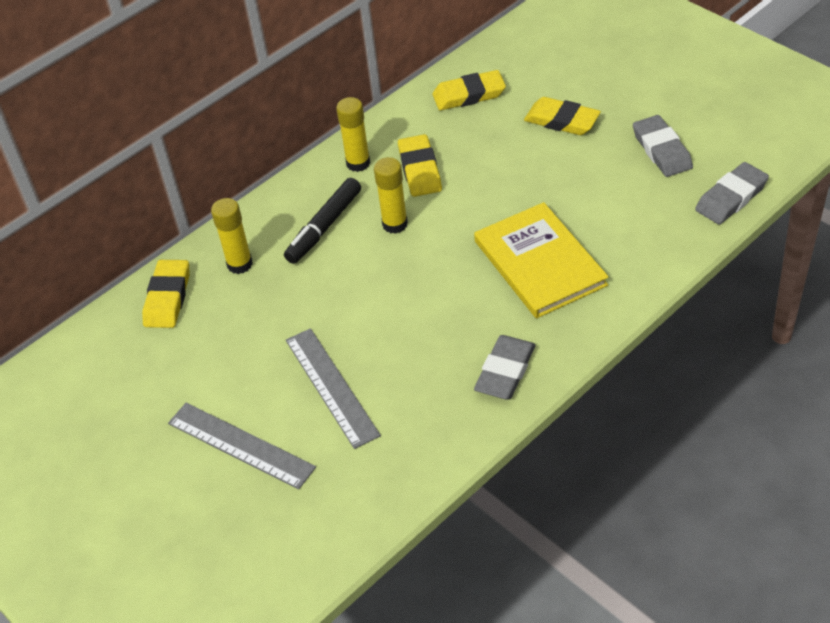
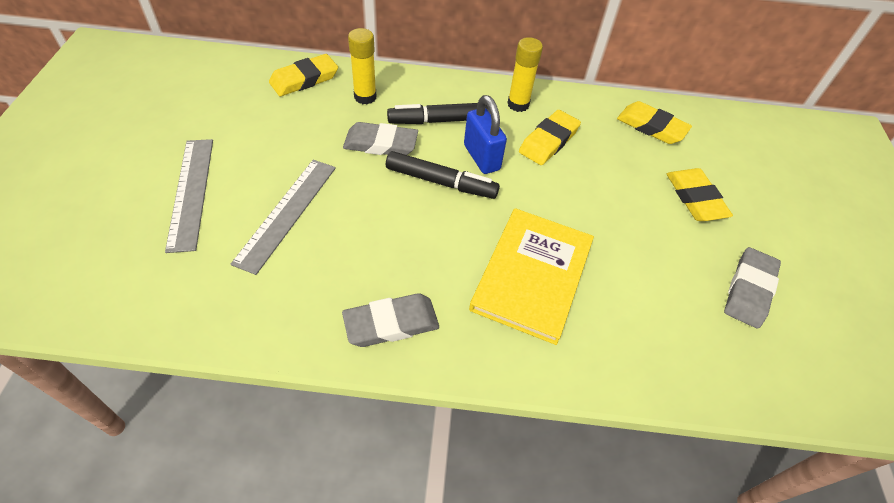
camera: 40 degrees right, 5 degrees up
yellow glue stick [374,157,408,234] -> blue padlock [464,95,507,174]
grey eraser [695,162,769,225] -> grey eraser moved to [343,122,418,155]
none -> black marker [386,151,500,199]

